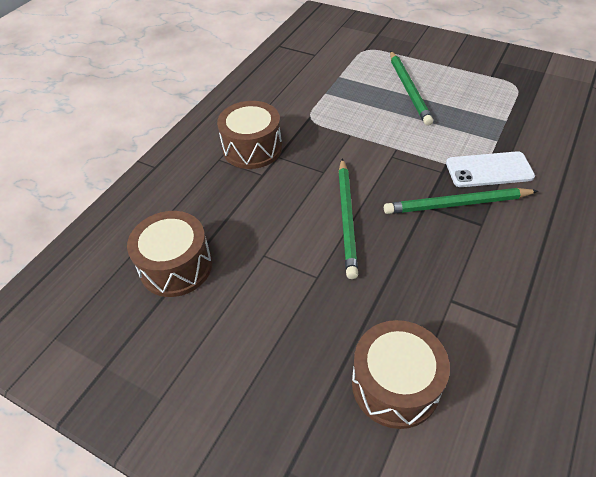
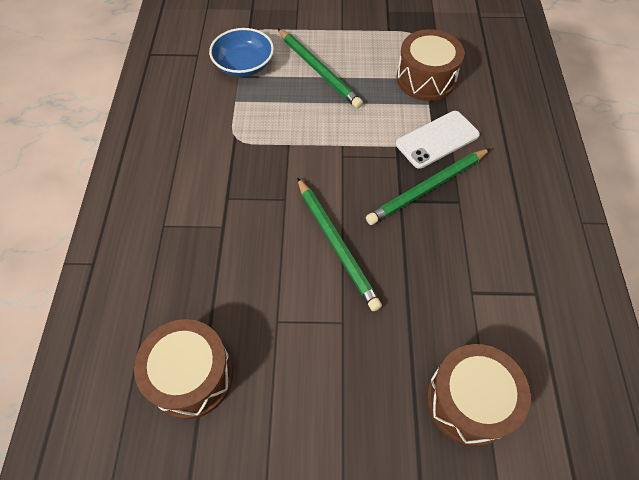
camera: 30 degrees left, 10 degrees up
brown drum [217,101,282,169] -> brown drum moved to [396,29,465,101]
none -> blue bowl [209,28,274,77]

